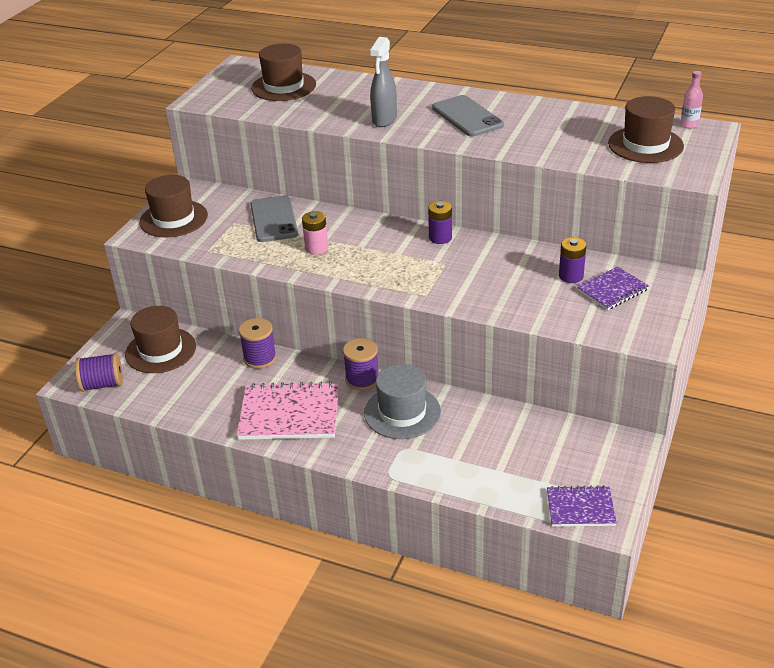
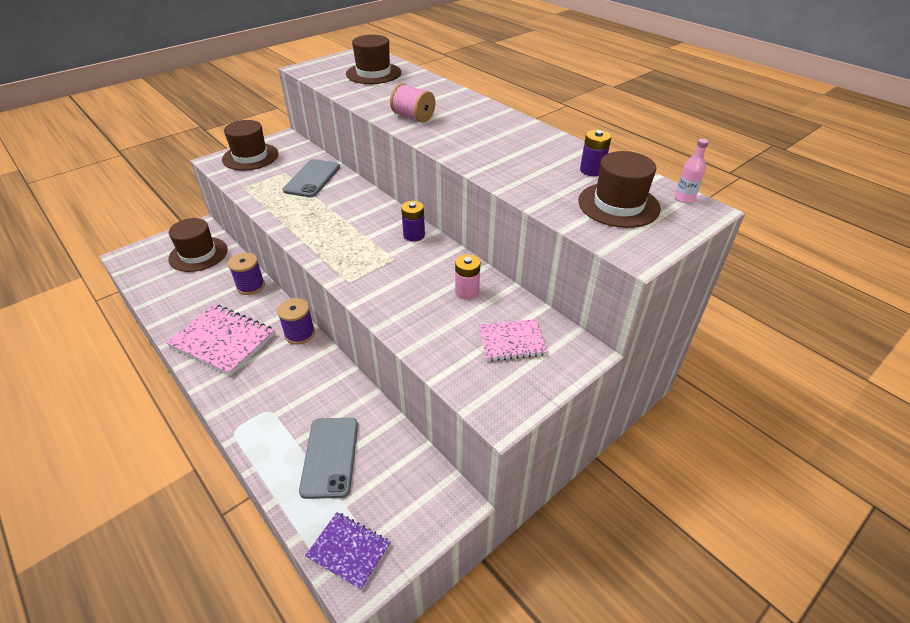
camera: 25 degrees right, 5 degrees up
purple spool [75,353,123,392] -> none
pink battery [302,211,328,255] -> pink battery moved to [455,254,480,300]
grey hat [364,364,441,439] -> none
grey spray bottle [369,37,397,127] -> pink spool [390,83,435,123]
grey phone [432,95,504,137] -> grey phone moved to [299,418,358,499]
purple battery [559,237,586,283] -> purple battery moved to [580,130,611,176]
purple notebook [577,267,649,310] -> pink notebook [478,319,548,361]

